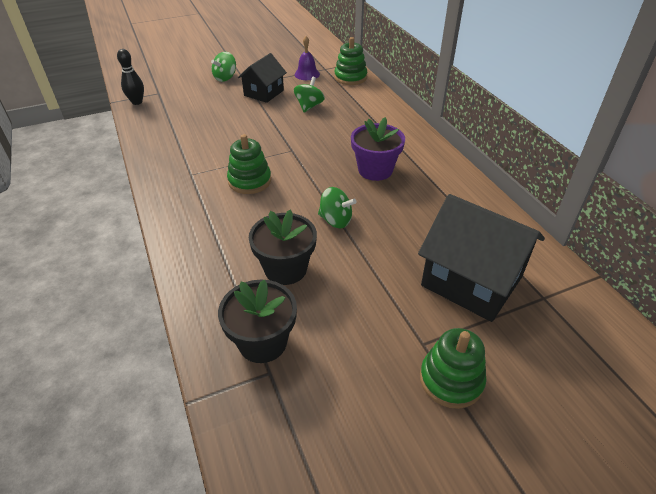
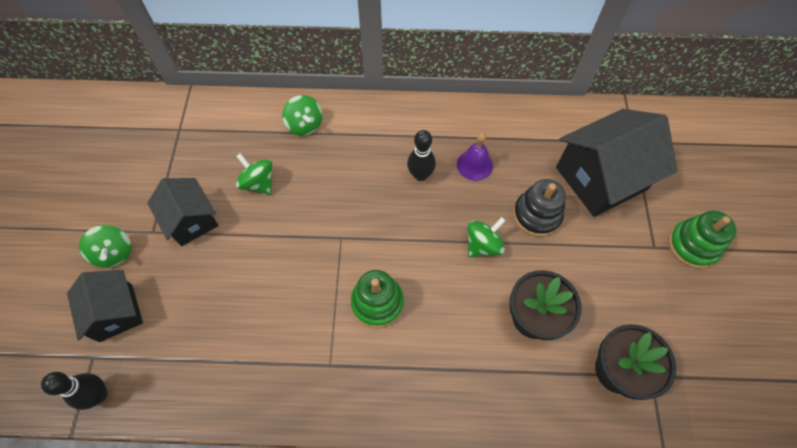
camera: 65 degrees left, 20 degrees up
purple bell [294,36,320,80] -> purple bell moved to [457,132,493,181]
green stacking toy [334,37,367,85] -> none
purple flower pot [351,117,405,181] -> black bowling pin [407,130,436,181]
none -> black house [67,270,143,342]
none -> green spinning top [282,95,322,136]
none -> black stacking toy [513,179,566,237]

